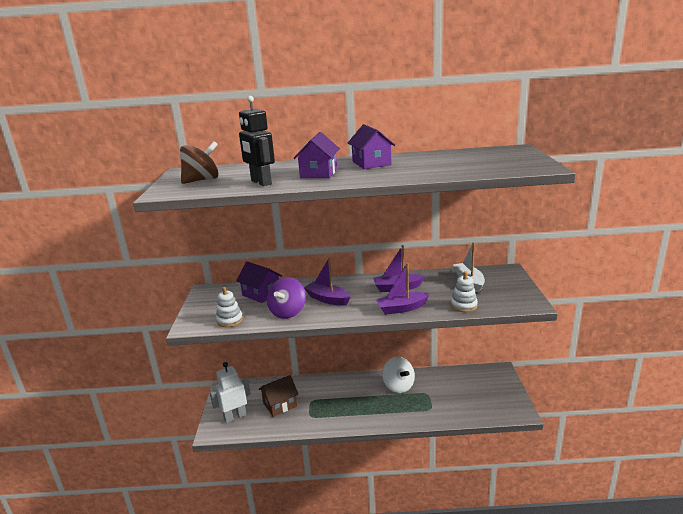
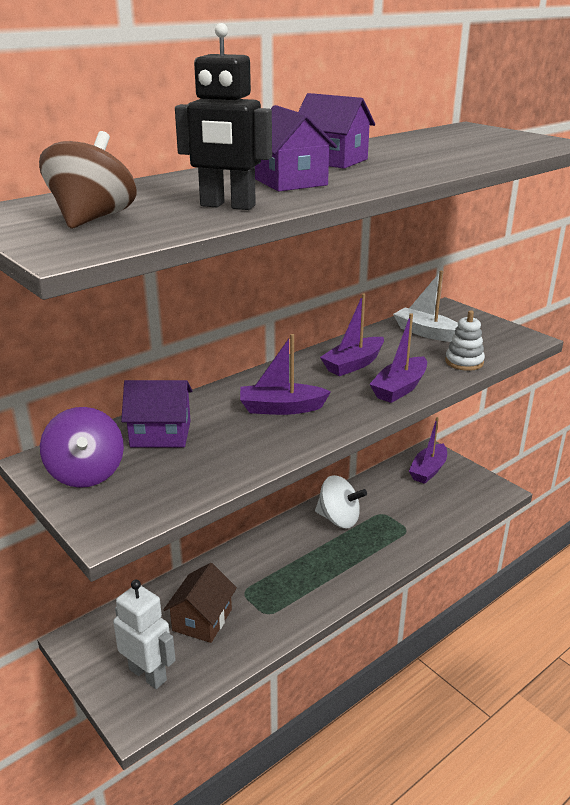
camera: 40 degrees left, 5 degrees up
white robot [210,362,251,423] -> white robot turned 105 degrees clockwise [113,580,176,689]
white stacking toy [216,287,243,327] -> none
purple spinning top [267,277,306,319] -> purple spinning top moved to [40,407,124,488]
none -> purple boat [409,417,447,484]

